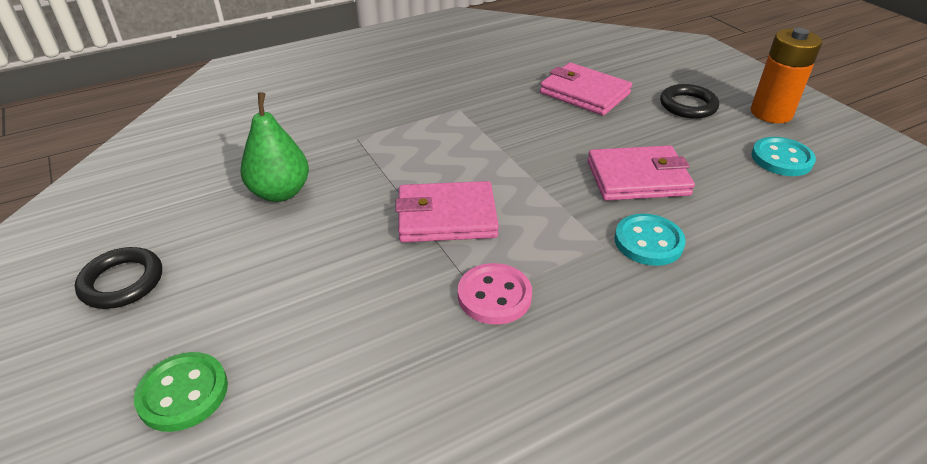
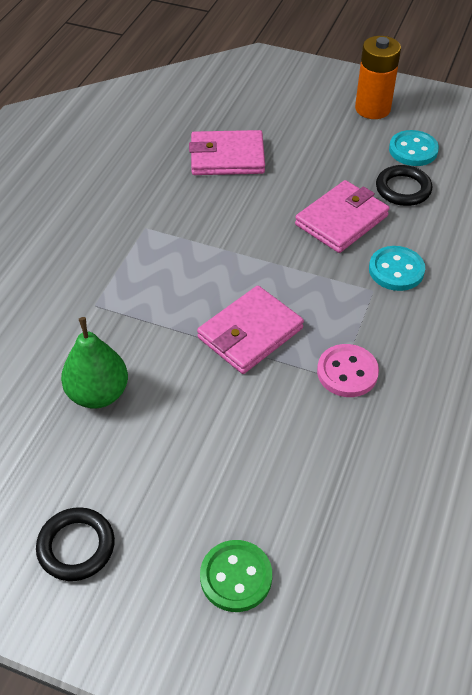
camera: 40 degrees left, 10 degrees up
black ring [660,84,719,119] -> black ring moved to [376,165,432,206]

